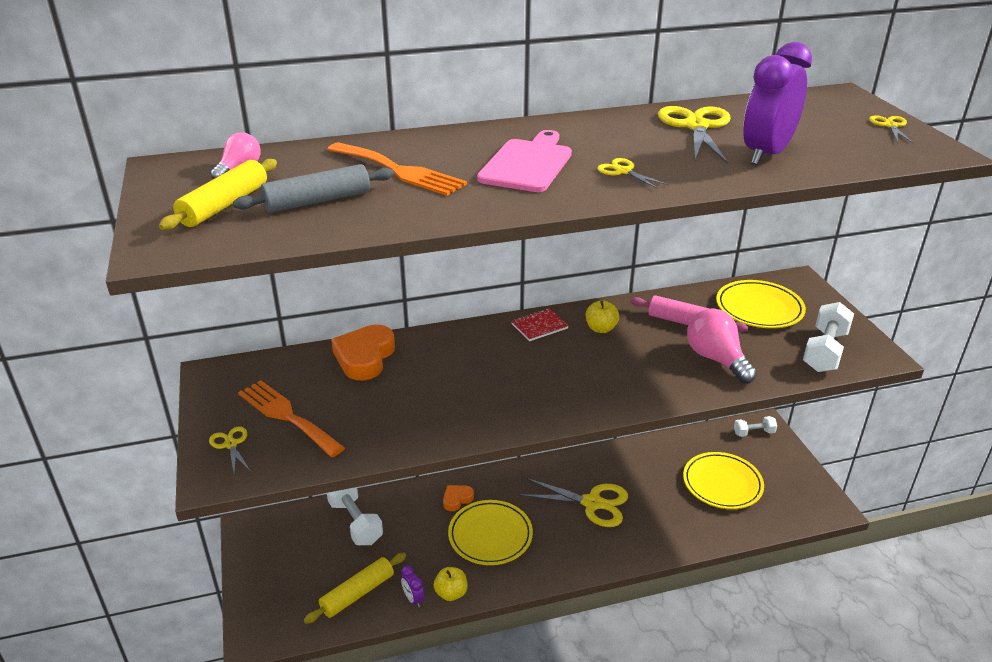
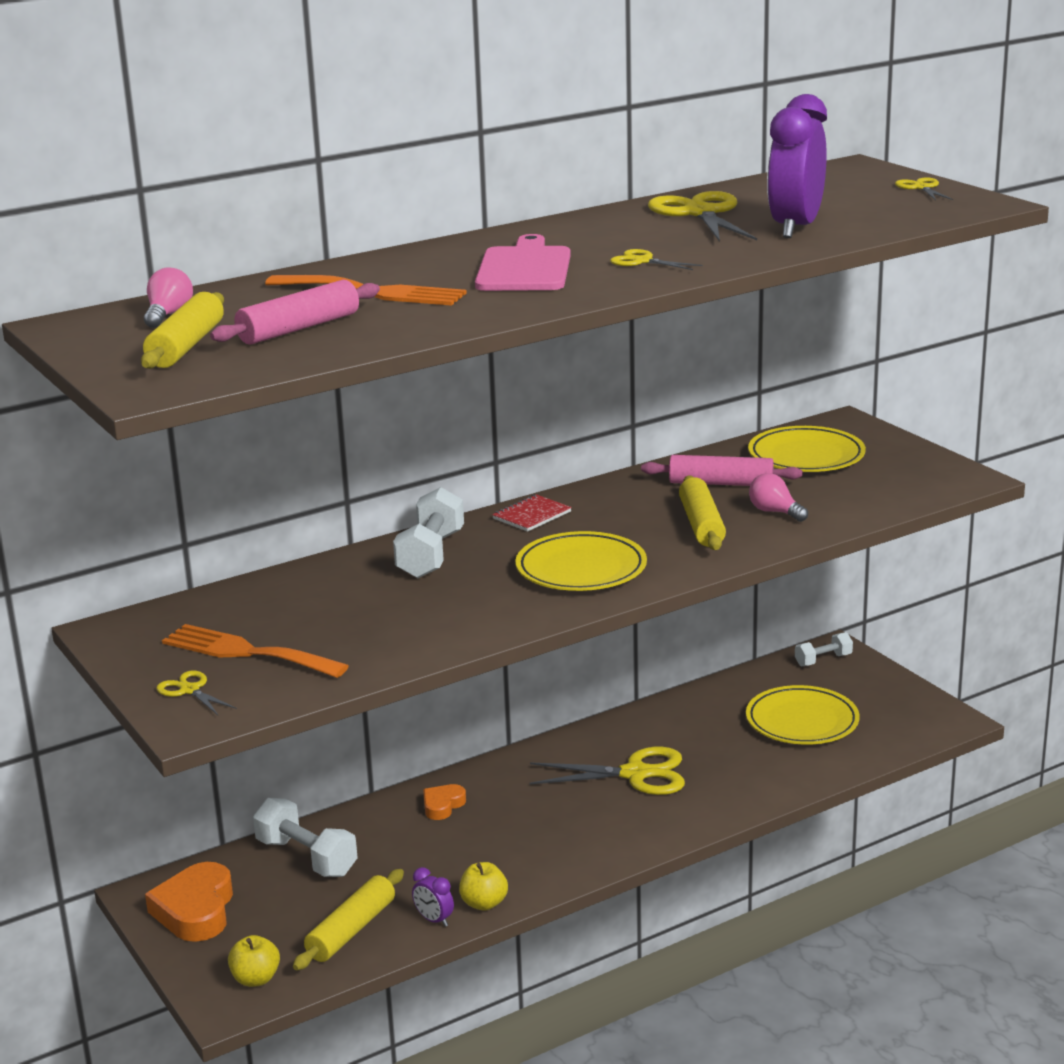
camera: 15 degrees left, 10 degrees down
grey rolling pin [233,164,394,213] -> pink rolling pin [210,280,380,345]
orange heart [331,325,395,381] -> orange heart moved to [145,862,233,942]
yellow plate [448,500,533,565] -> yellow plate moved to [515,531,647,591]
yellow apple [586,300,619,333] -> yellow apple moved to [228,935,280,987]
pink light bulb [687,309,757,384] -> pink light bulb [749,473,808,522], size x0.59
white dumbbell [803,302,854,372] -> white dumbbell moved to [393,487,464,578]
none -> yellow rolling pin [679,475,726,550]

